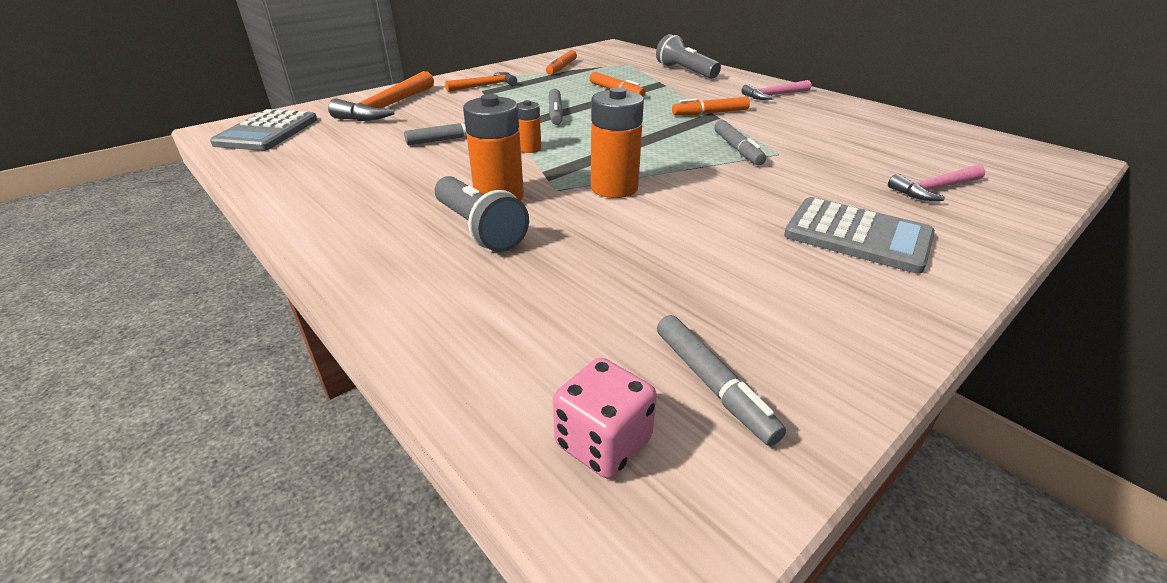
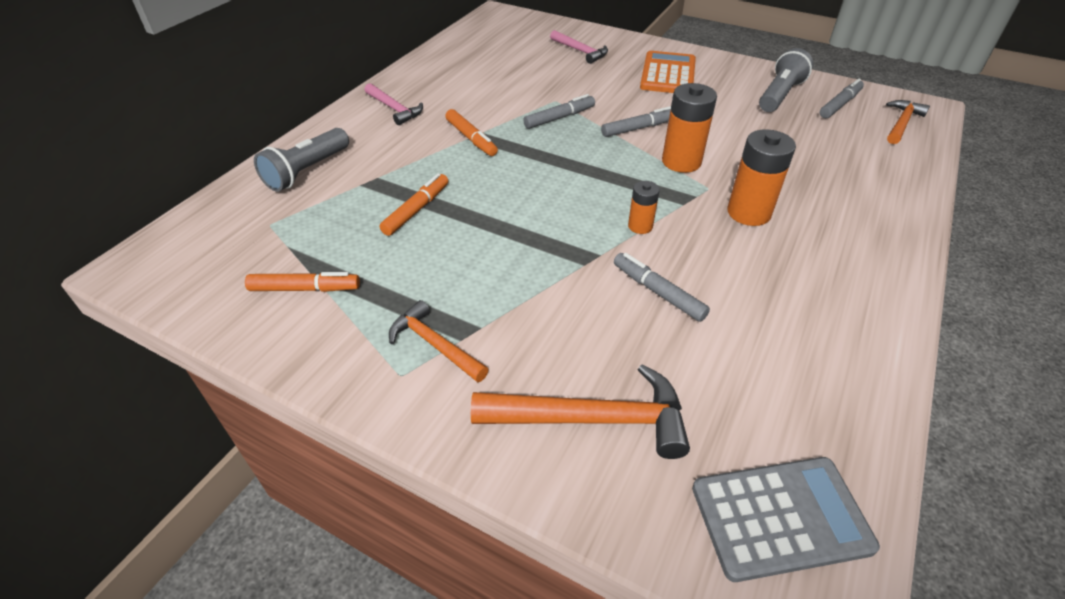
camera: 110 degrees left, 10 degrees up
grey flashlight [435,176,529,252] -> grey flashlight moved to [759,48,813,112]
grey marker [549,89,563,125] -> grey marker moved to [601,106,671,137]
pink dice [553,358,657,479] -> orange hammer [886,100,930,144]
grey calculator [784,197,935,274] -> orange calculator [640,51,696,93]

